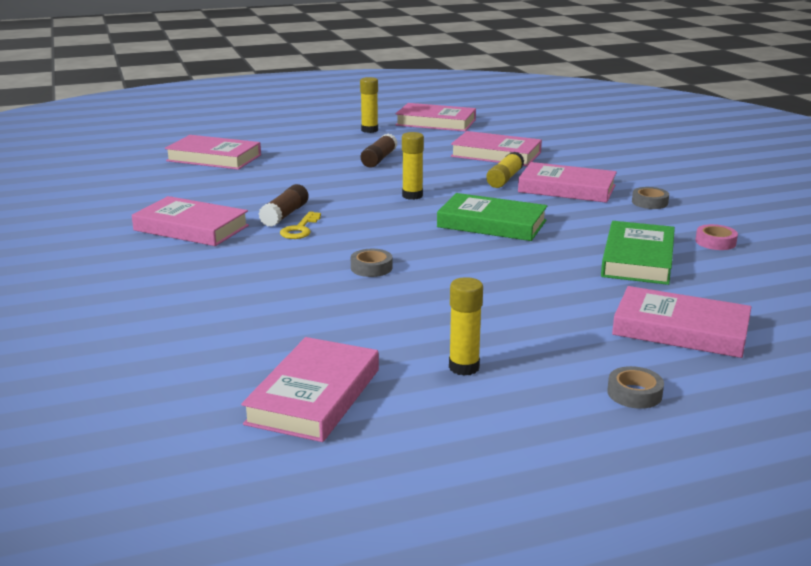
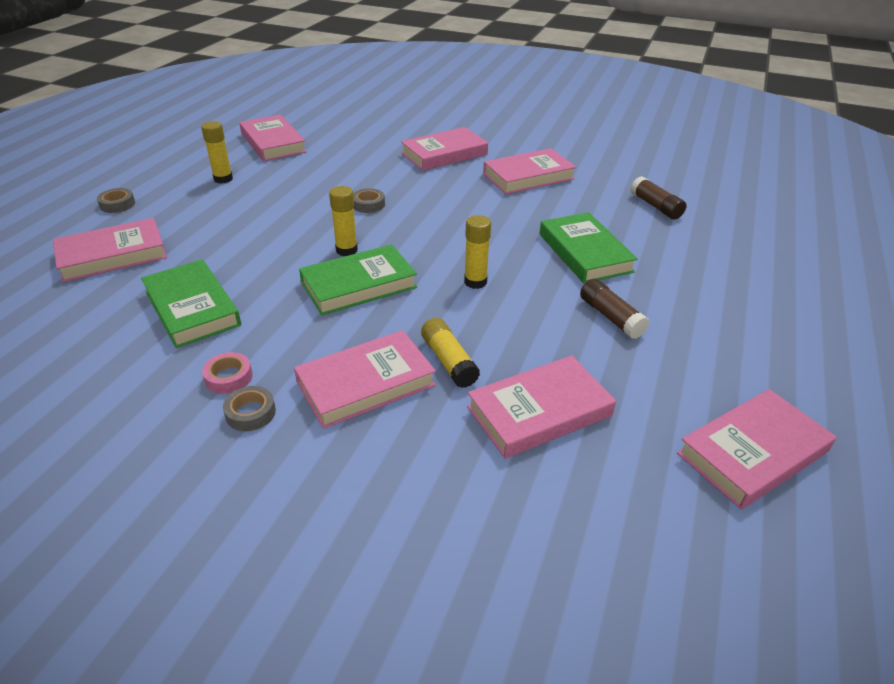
camera: 130 degrees right, 15 degrees up
pink book [165,135,261,170] -> pink book moved to [401,127,488,171]
brown glue stick [258,184,309,227] -> brown glue stick moved to [630,176,686,219]
yellow key [280,211,321,239] -> none
yellow glue stick [360,77,378,133] -> yellow glue stick moved to [329,186,358,256]
pink tape [695,224,738,250] -> pink tape moved to [202,352,253,394]
none -> green book [539,212,638,283]

